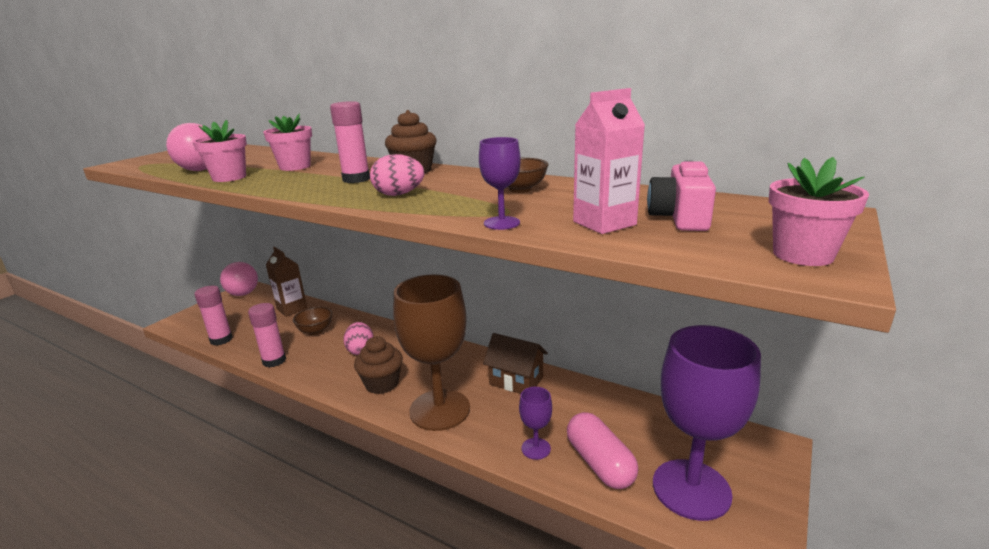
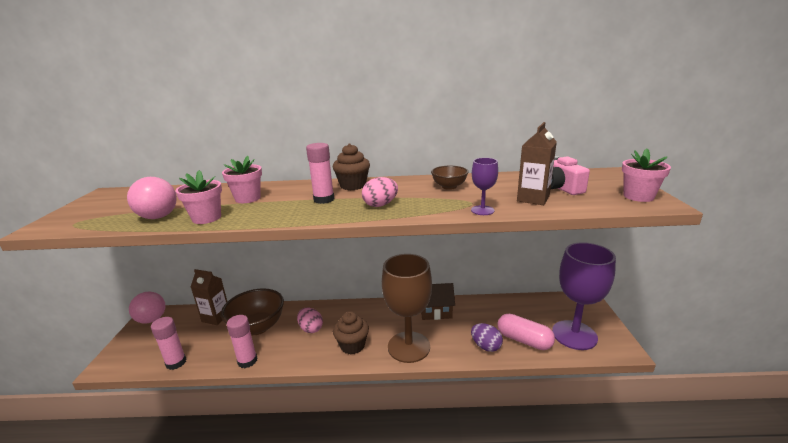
camera: 30 degrees left, 0 degrees up
brown bowl [293,307,333,335] -> brown bowl [221,288,284,335], size x1.87
purple goblet [519,387,552,460] -> purple egg [471,323,503,352]
pink carton [573,88,645,234] -> brown carton [517,122,557,205]

